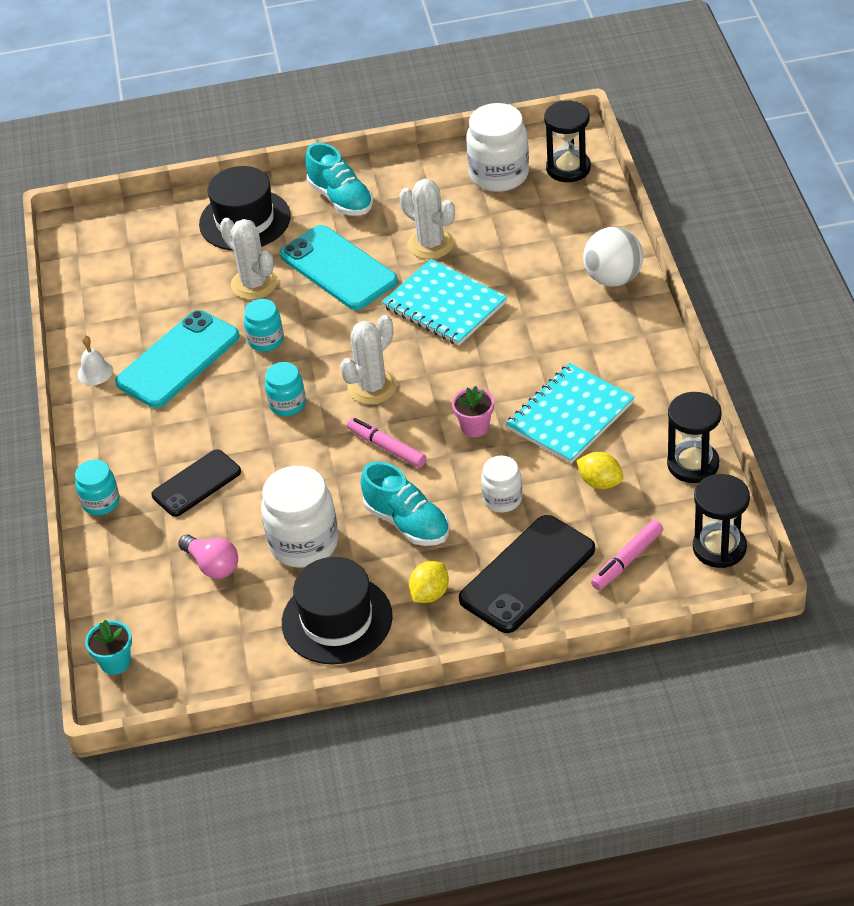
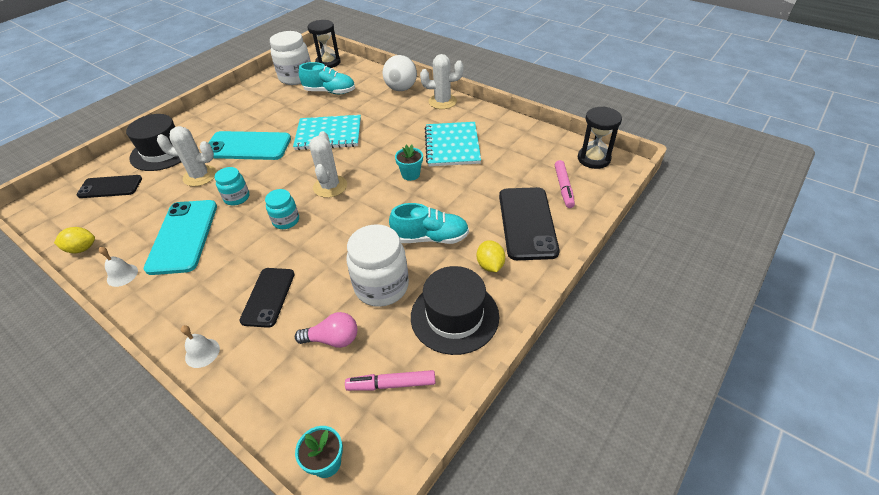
camera: 45 degrees left, 0 degrees up
turquoise jar [75,460,120,515] -> white bell [181,325,220,368]
turquoise shoe [305,143,373,216] -> turquoise shoe moved to [299,62,355,94]
pink marker [347,418,427,468] -> pink marker moved to [345,370,436,391]
white cactus [399,179,455,259] -> white cactus moved to [420,54,463,109]
pink flower pot [452,386,494,437] -> turquoise flower pot [395,145,423,181]
white jar [481,456,522,512] -> none
yellow lemon [576,452,624,489] -> yellow lemon moved to [54,227,95,253]
black hourglass [667,392,722,483] -> none
none -> black phone [76,175,142,198]

